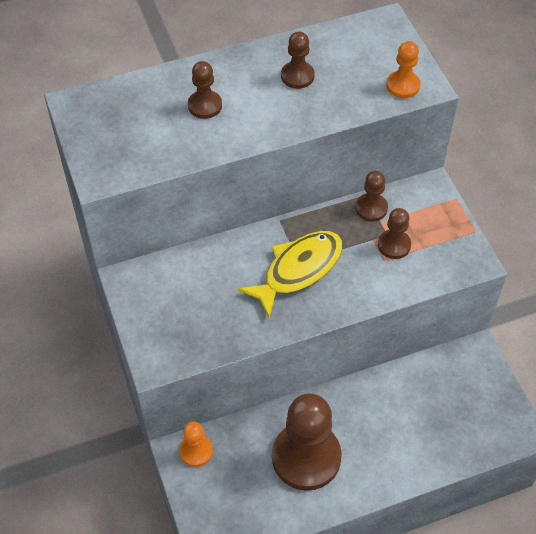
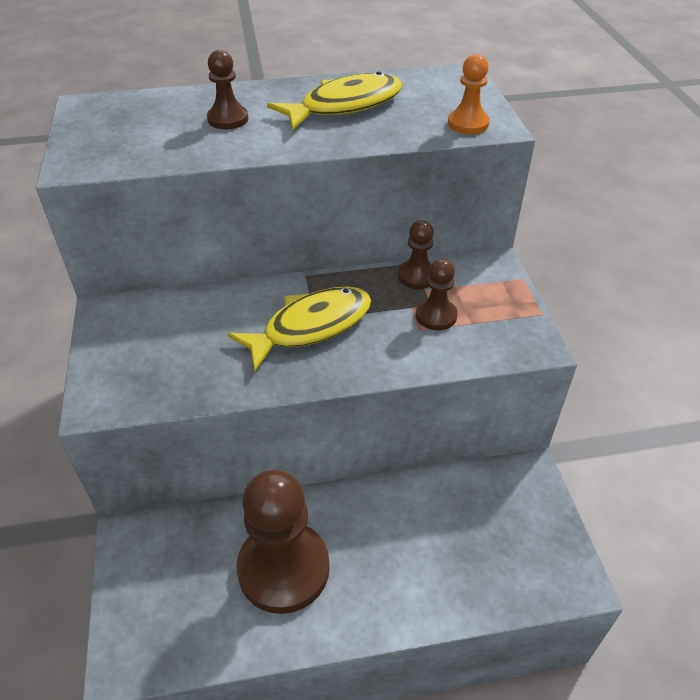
camera: 10 degrees right, 10 degrees down
orange pawn [179,422,213,467] -> none
brown pawn [281,31,315,89] -> yellow fish [267,72,403,130]

